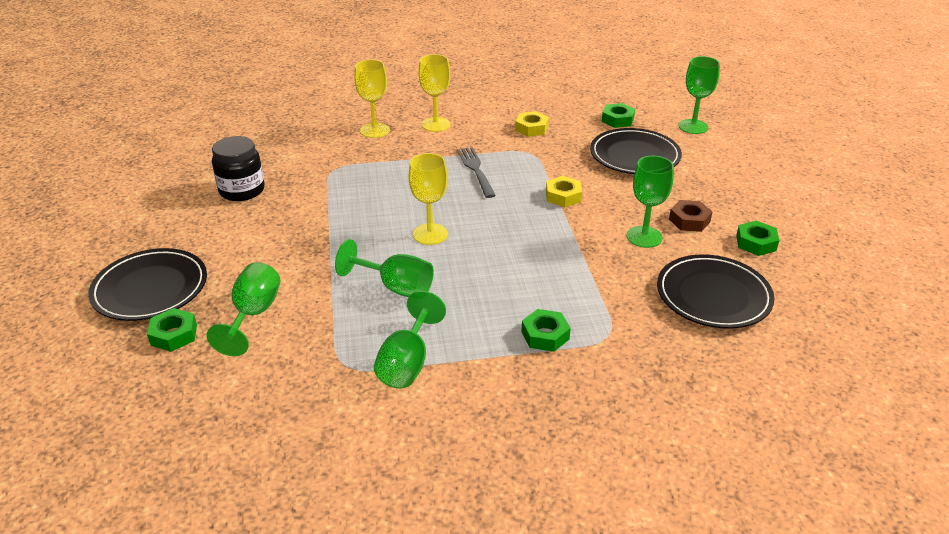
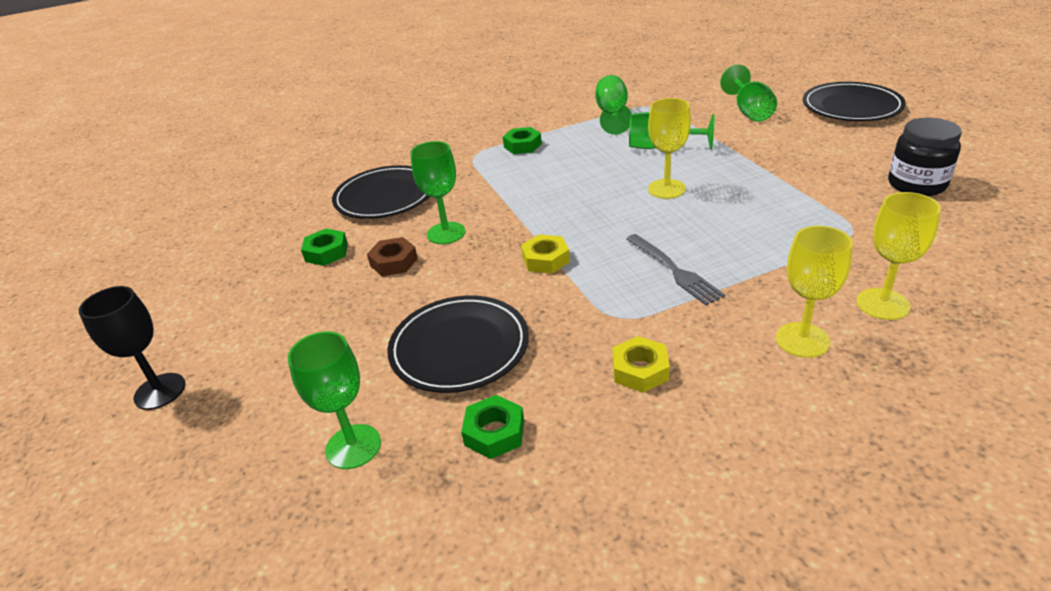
camera: 170 degrees right, 0 degrees up
green nut [147,308,197,352] -> none
none -> black goblet [79,286,186,410]

